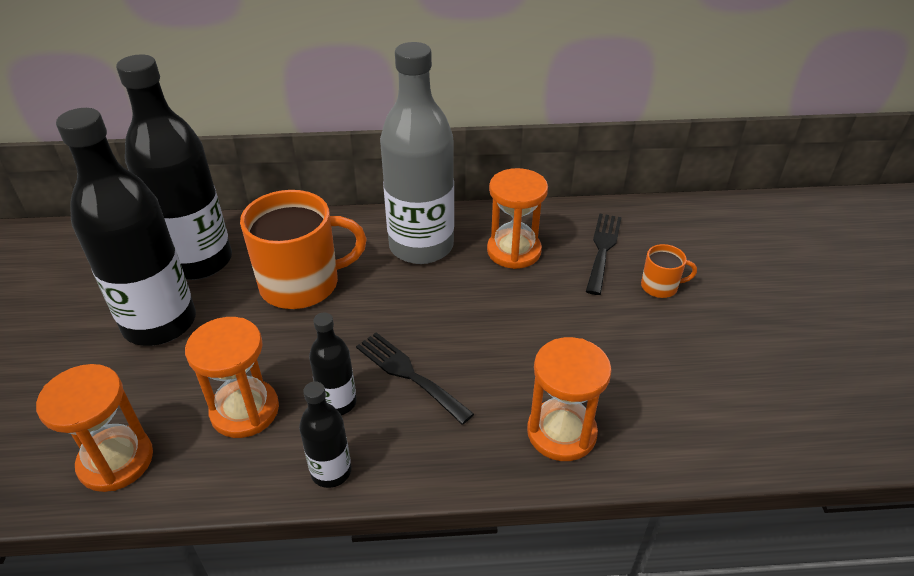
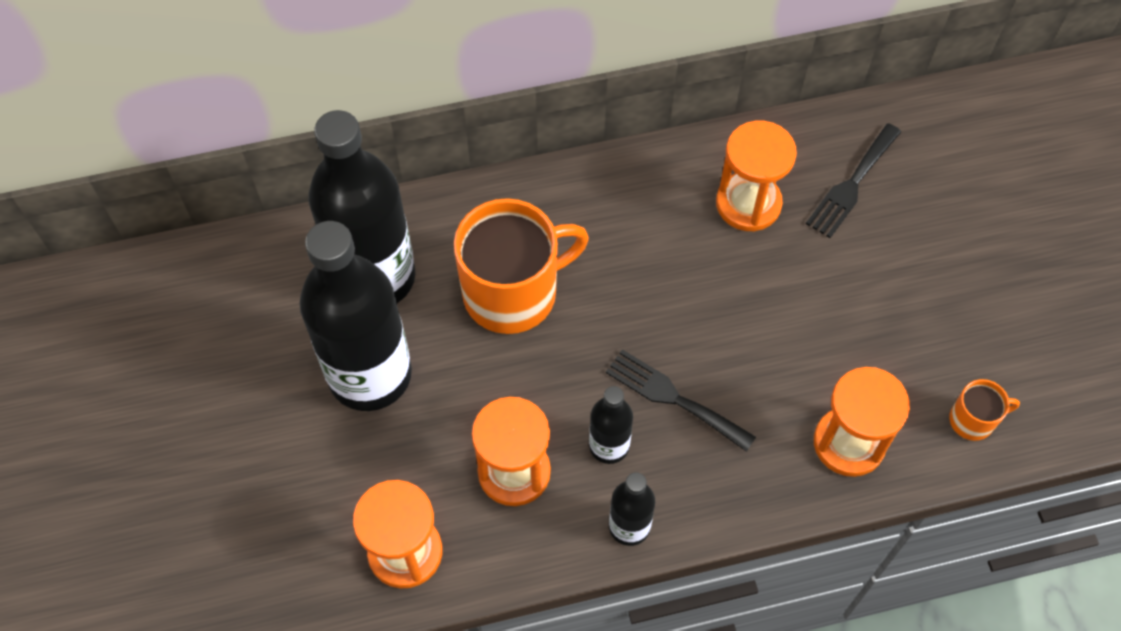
camera: 10 degrees left, 20 degrees up
grey bottle [380,42,454,264] -> none
black fork [586,213,622,295] -> black fork turned 150 degrees counterclockwise [806,123,901,238]
orange mug [641,244,697,298] -> orange mug moved to [949,379,1020,441]

